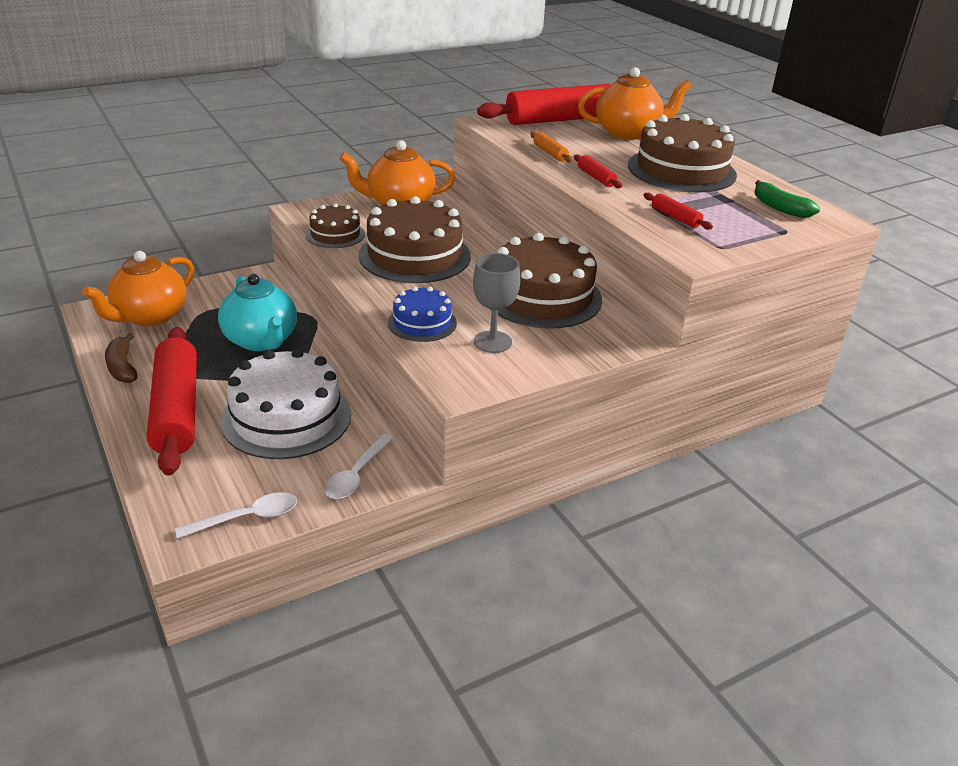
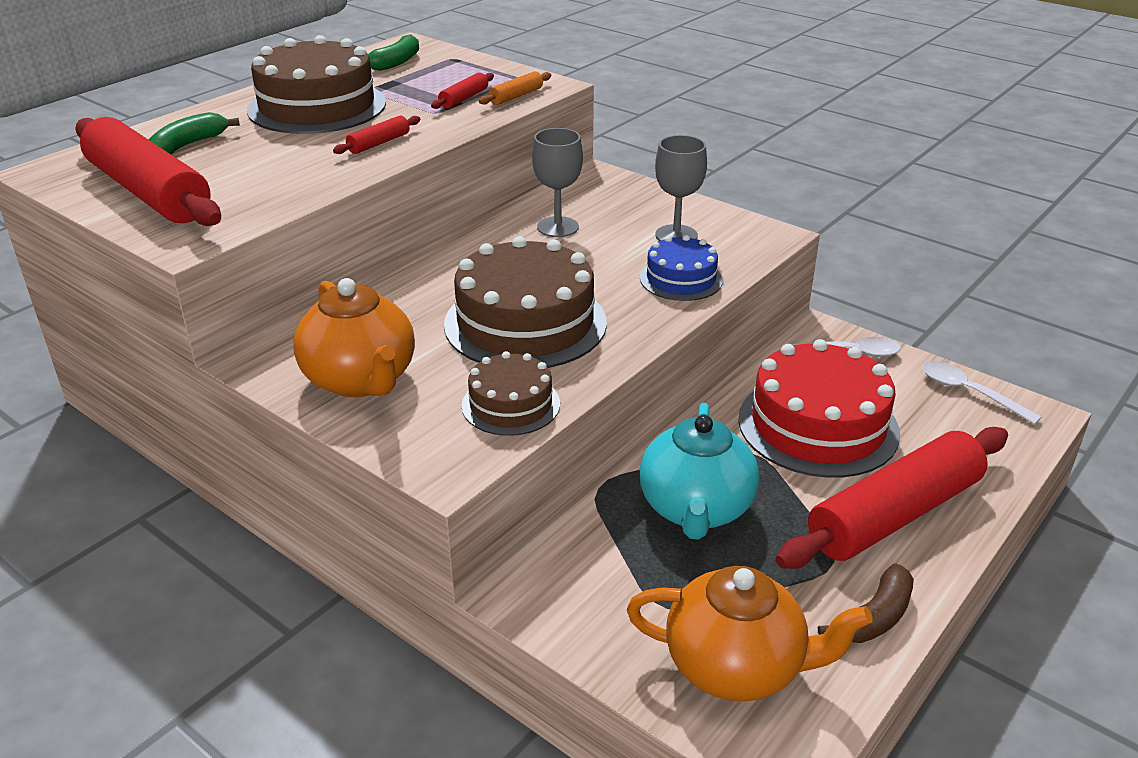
camera: 110 degrees left, 0 degrees up
turquoise teapot [218,274,297,351] -> turquoise teapot turned 150 degrees clockwise [640,403,759,540]
white cake [221,348,351,459] -> red cake [738,339,900,478]
brown cake [491,233,602,329] -> grey goblet [532,128,583,237]
orange rolling pin [530,132,573,163] -> orange rolling pin moved to [479,71,551,105]
orange teapot [578,67,692,140] -> green banana [149,112,240,154]

